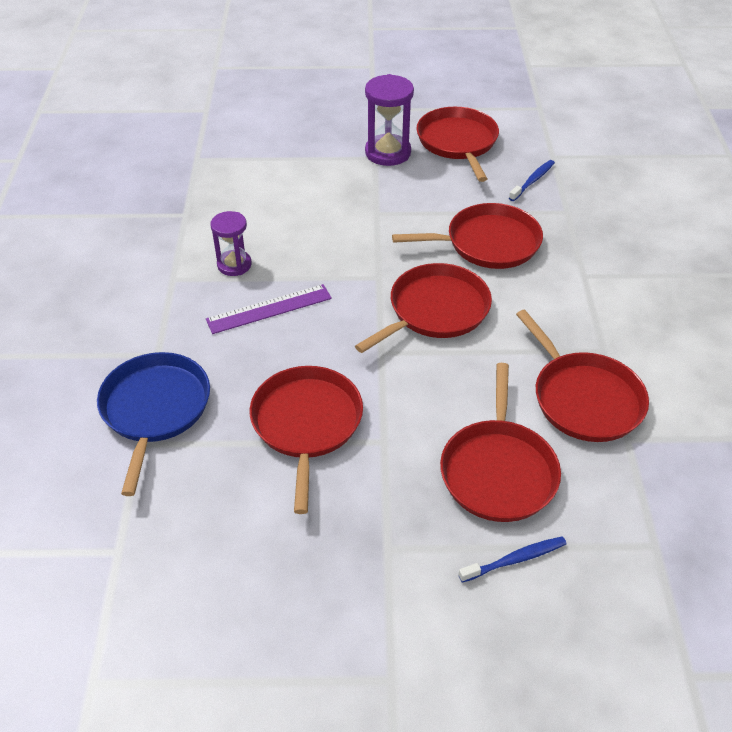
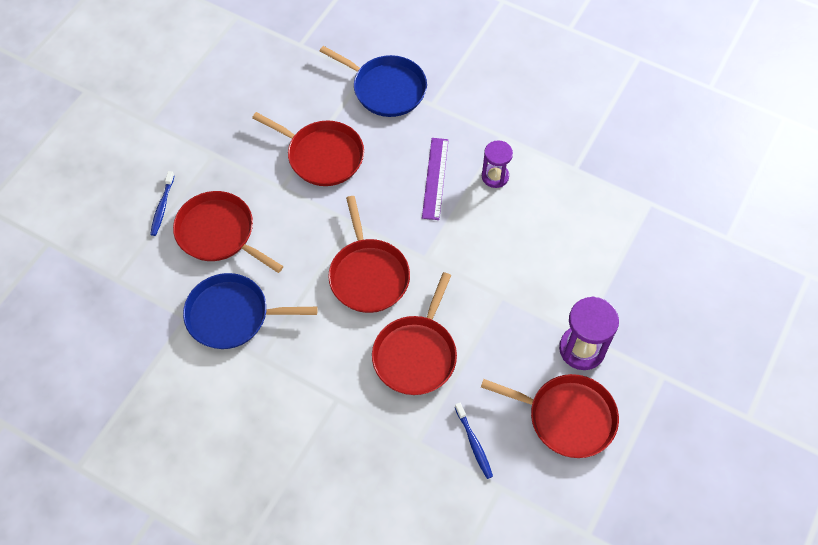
camera: 120 degrees right, 15 degrees up
red pan [516,310,649,442] -> blue pan [183,273,318,349]

